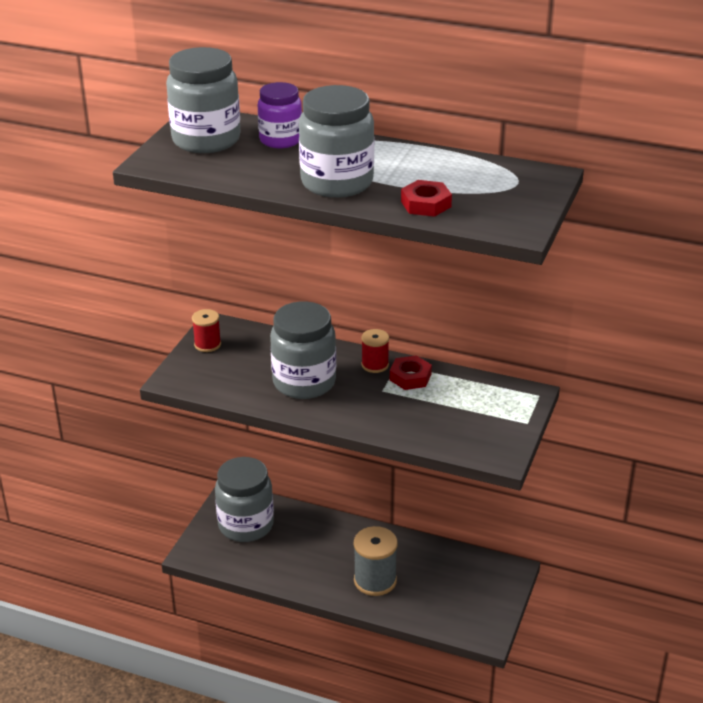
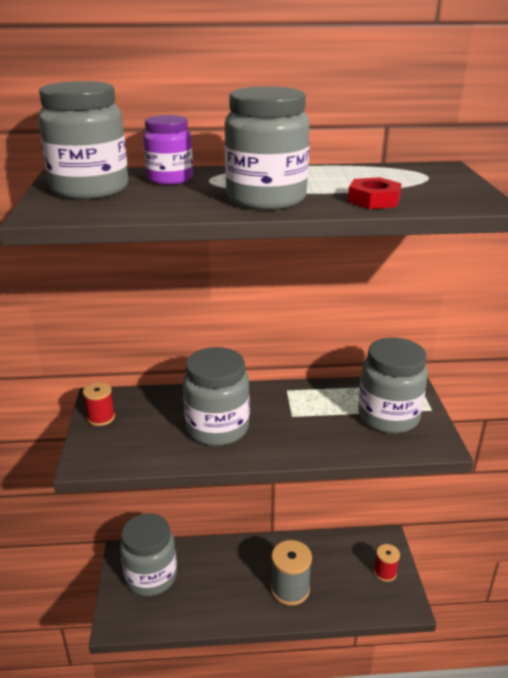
camera: 25 degrees left, 5 degrees down
red spool [361,329,389,373] -> red spool moved to [374,544,400,582]
red nut [390,355,432,390] -> none
none -> grey jar [358,338,428,434]

